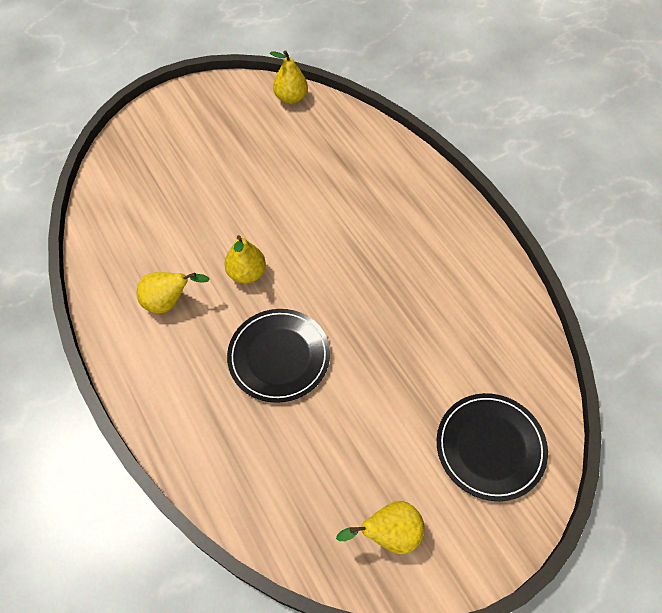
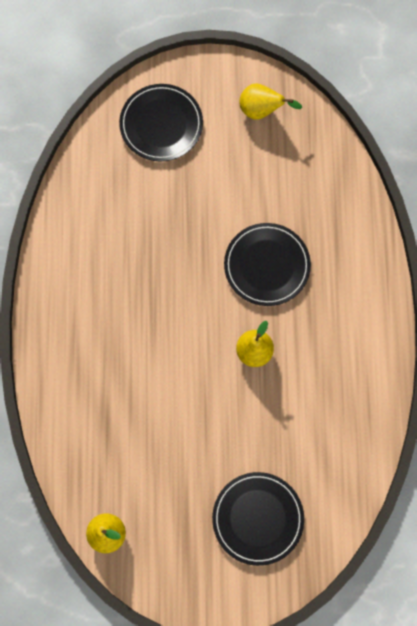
camera: 150 degrees left, 15 degrees up
yellow pear [136,272,210,314] -> none
none -> black plate [212,472,304,566]

